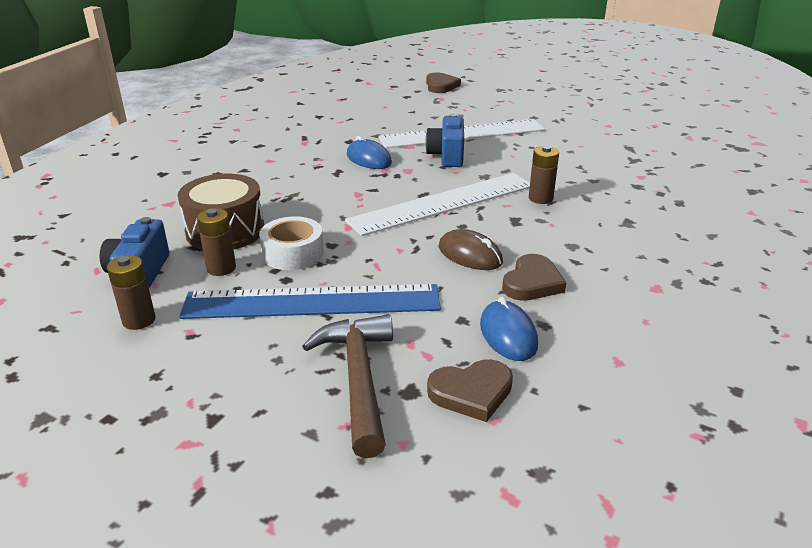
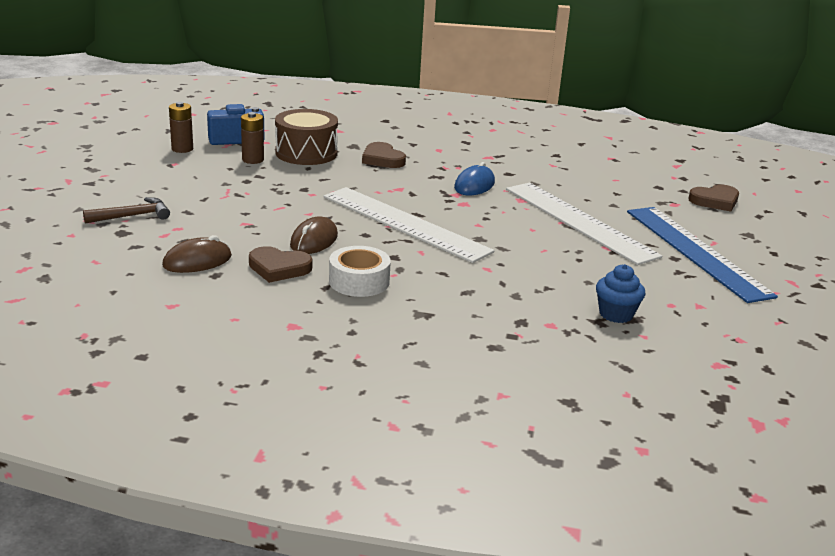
camera: 70 degrees right, 5 degrees down
blue ruler [179,284,441,319] -> blue ruler moved to [627,207,778,303]
white tape [259,216,324,270] -> white tape moved to [329,246,391,297]
brown hammer [302,314,393,458] -> brown hammer [83,197,170,223], size x0.64
blue camera [425,114,464,167] -> none
brown heart [427,359,513,422] -> brown heart moved to [362,142,406,168]
blue mouse [480,297,538,361] -> brown mouse [162,235,232,273]
brown battery [529,145,559,204] -> none
none -> blue cupcake [596,264,645,323]

